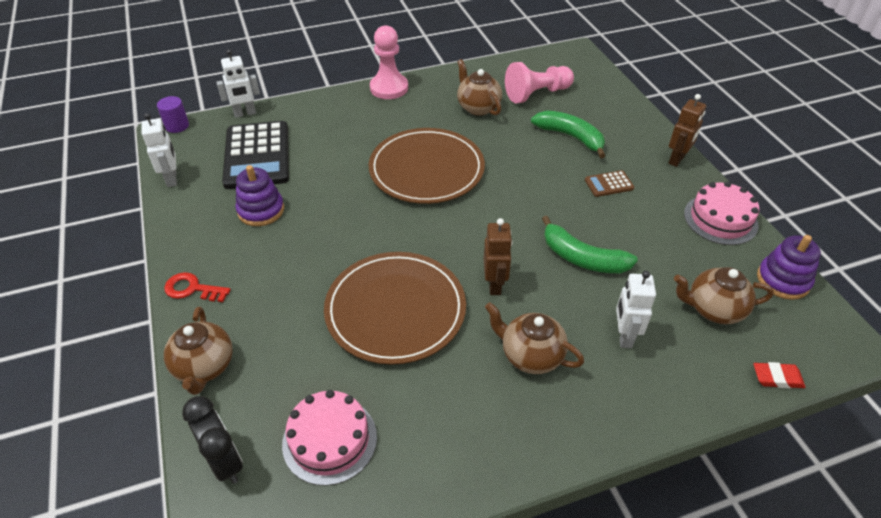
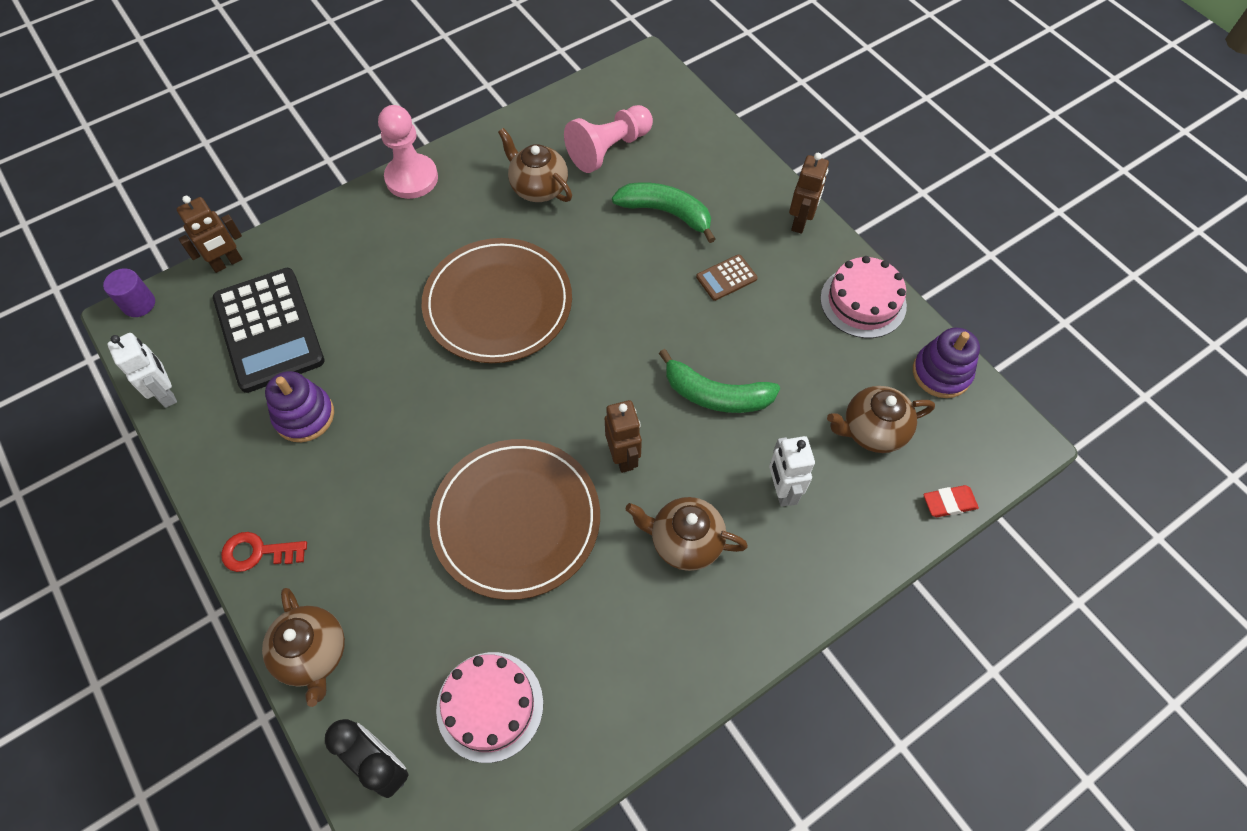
camera: 15 degrees left, 15 degrees up
white robot [216,49,260,118] -> brown robot [177,196,242,273]

